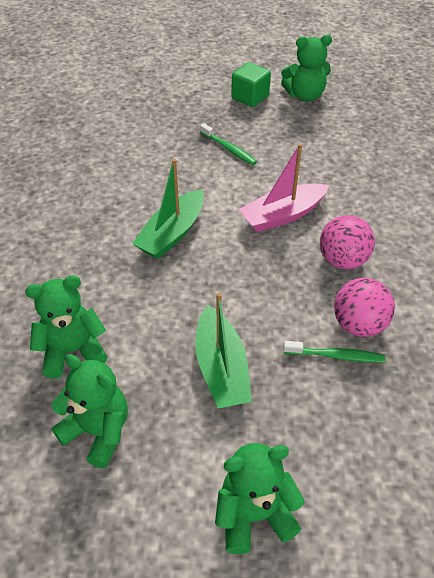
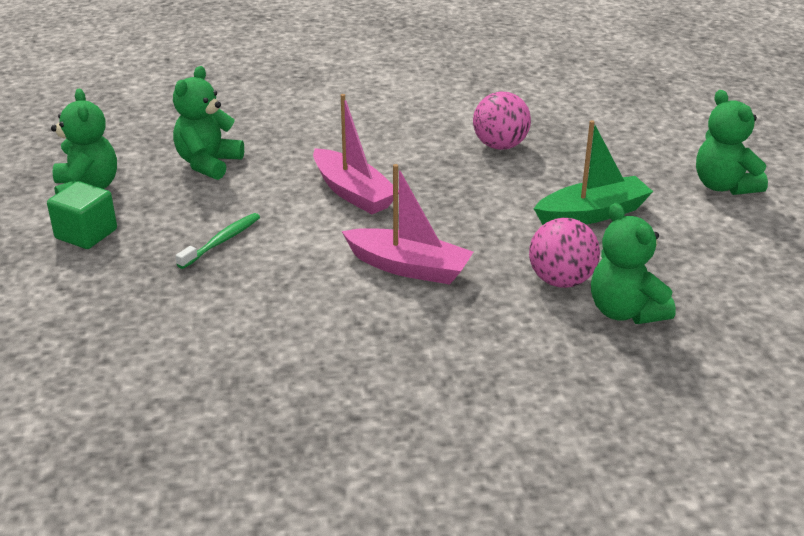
camera: 100 degrees left, 15 degrees down
green teddy bear [51,354,128,468] -> green teddy bear moved to [173,66,244,180]
green boat [132,159,204,259] -> pink boat [341,164,473,284]
green toothbrush [283,341,385,363] -> none
pink ball [320,215,375,269] -> pink ball moved to [529,218,600,288]

